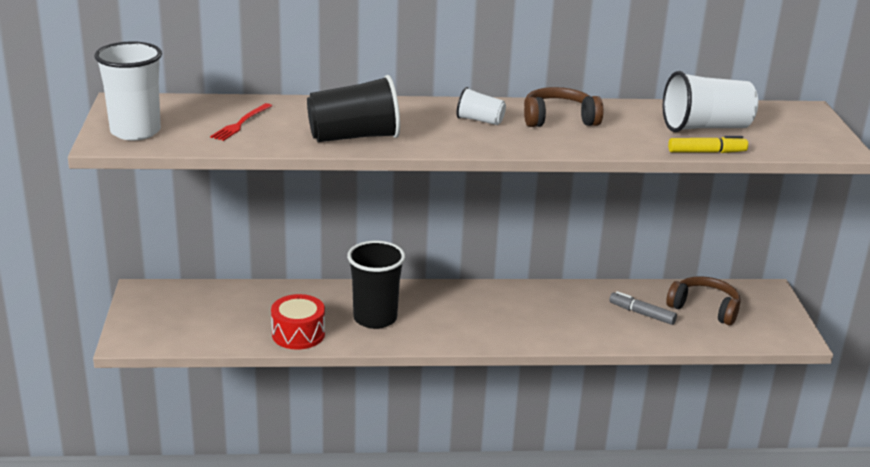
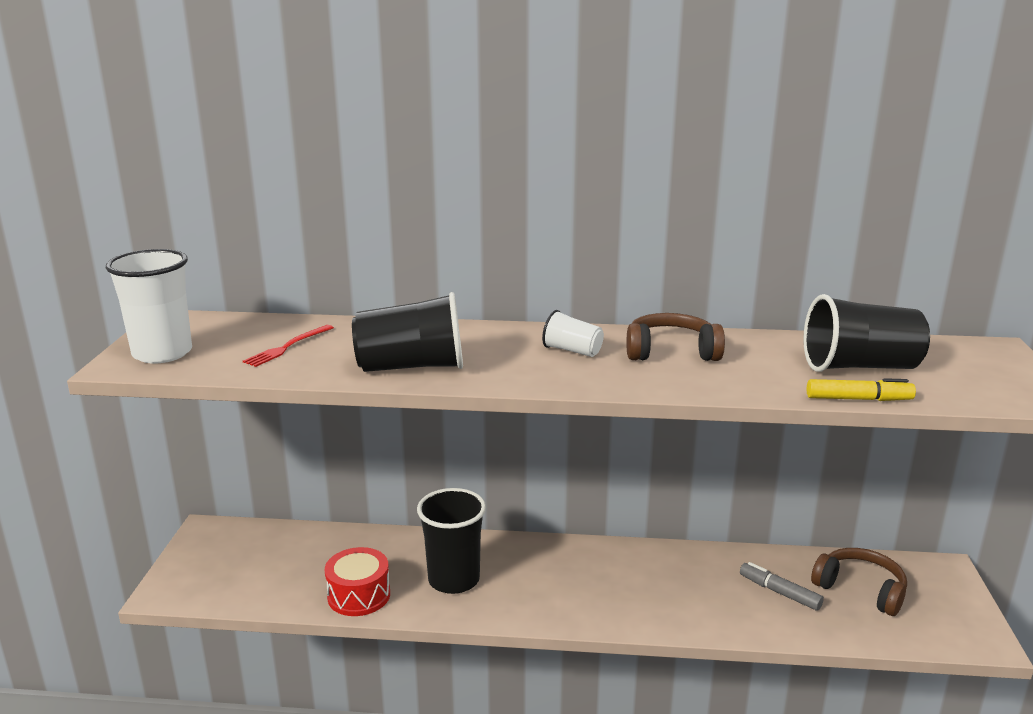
camera: 10 degrees right, 5 degrees down
white cup [663,71,758,132] -> black cup [803,294,930,372]

